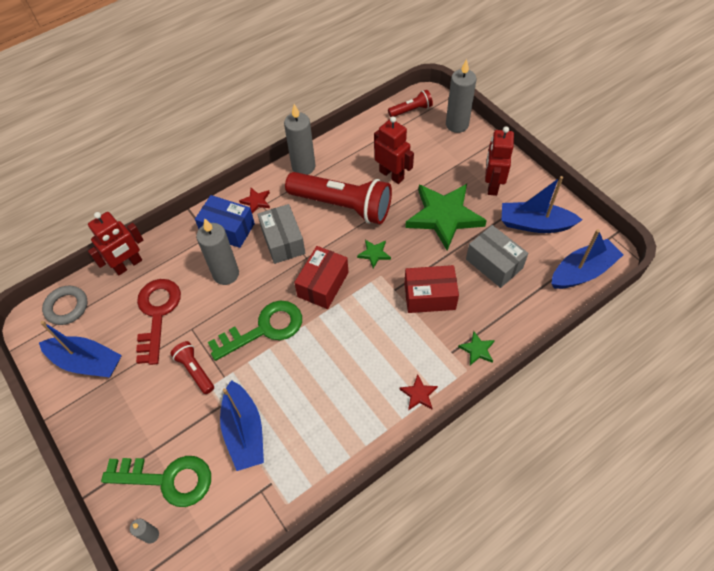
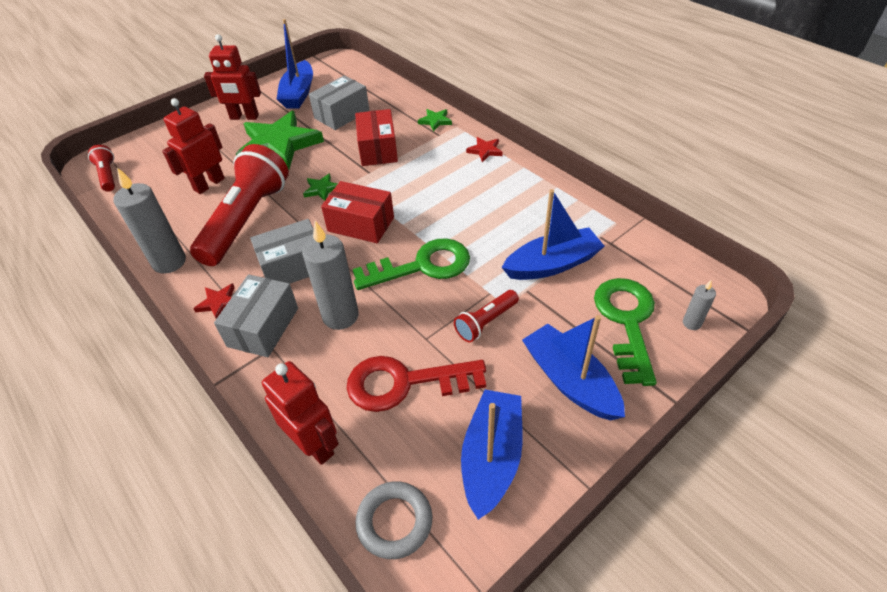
camera: 95 degrees left, 10 degrees down
blue box [195,195,255,248] -> grey box [214,274,298,357]
green key [208,300,302,361] -> green key turned 105 degrees clockwise [353,238,470,290]
grey candle [446,59,476,133] -> none
blue boat [551,229,624,289] -> blue boat moved to [522,315,625,420]

